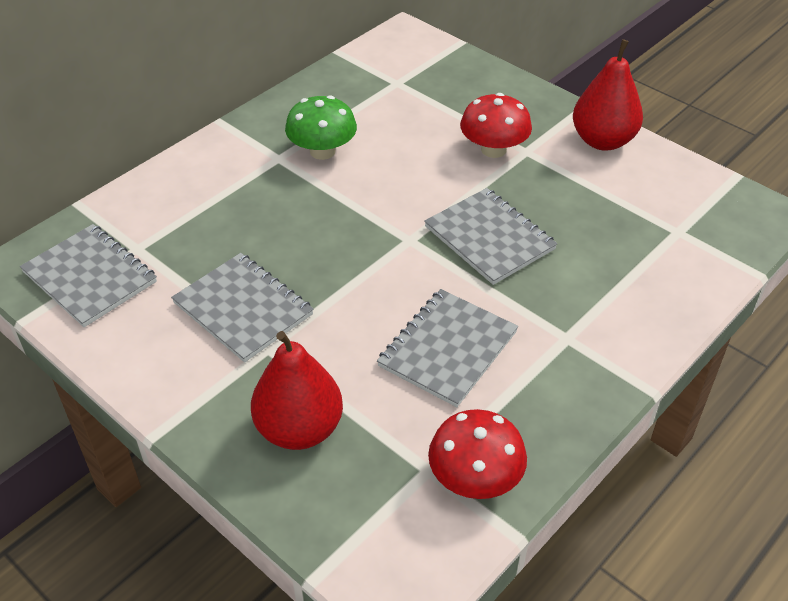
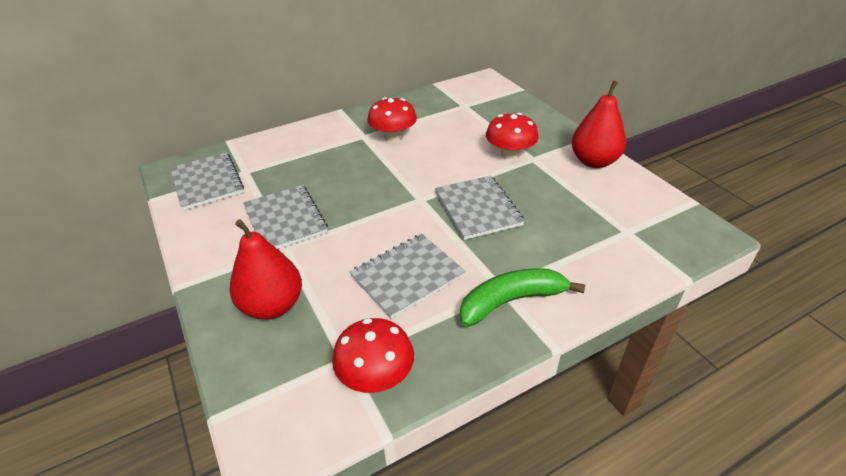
camera: 20 degrees right, 5 degrees down
green mushroom [285,95,357,160] -> red mushroom [367,97,417,142]
none -> green banana [460,268,585,327]

